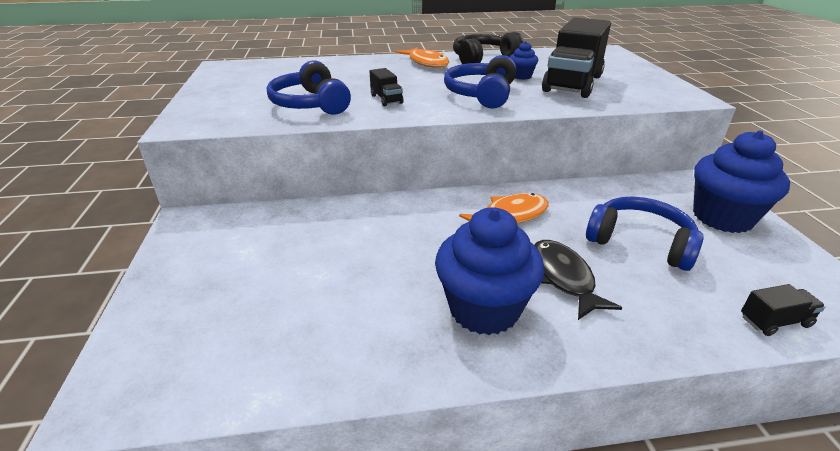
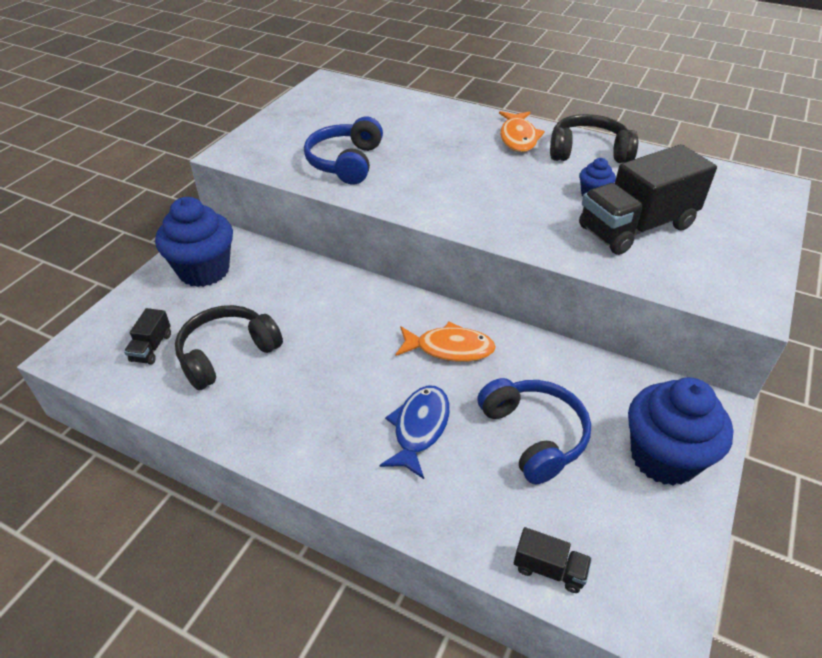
camera: 35 degrees right, 10 degrees up
black truck [370,68,404,106] -> black truck moved to [124,308,171,365]
blue cupcake [435,207,545,335] -> blue cupcake moved to [155,197,233,287]
blue headphones [444,55,517,108] -> none
black fish [534,240,622,320] -> blue fish [380,385,450,479]
none -> black headphones [175,305,283,390]

